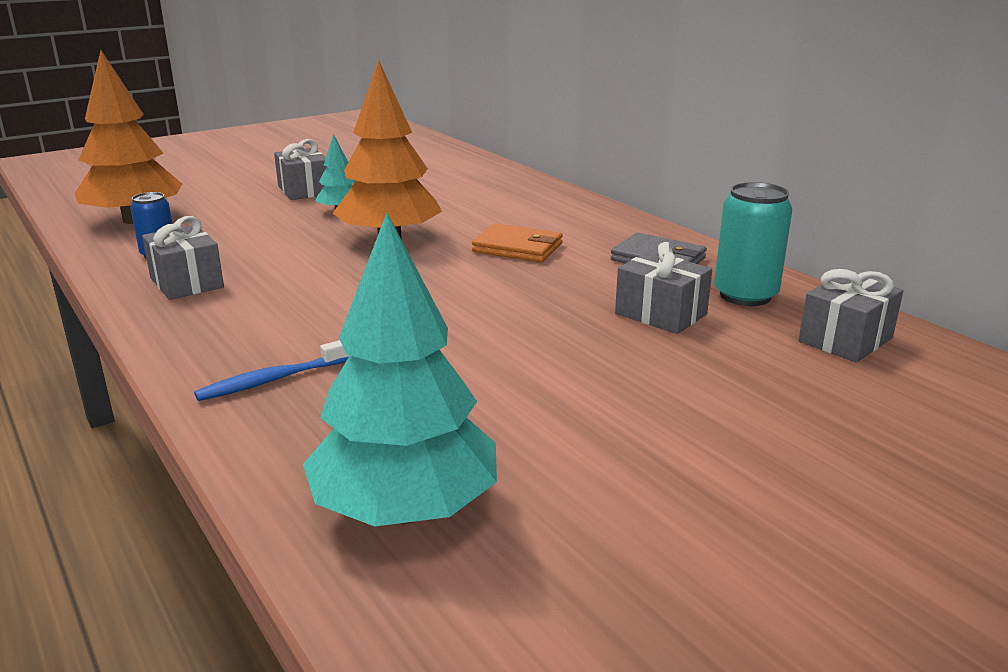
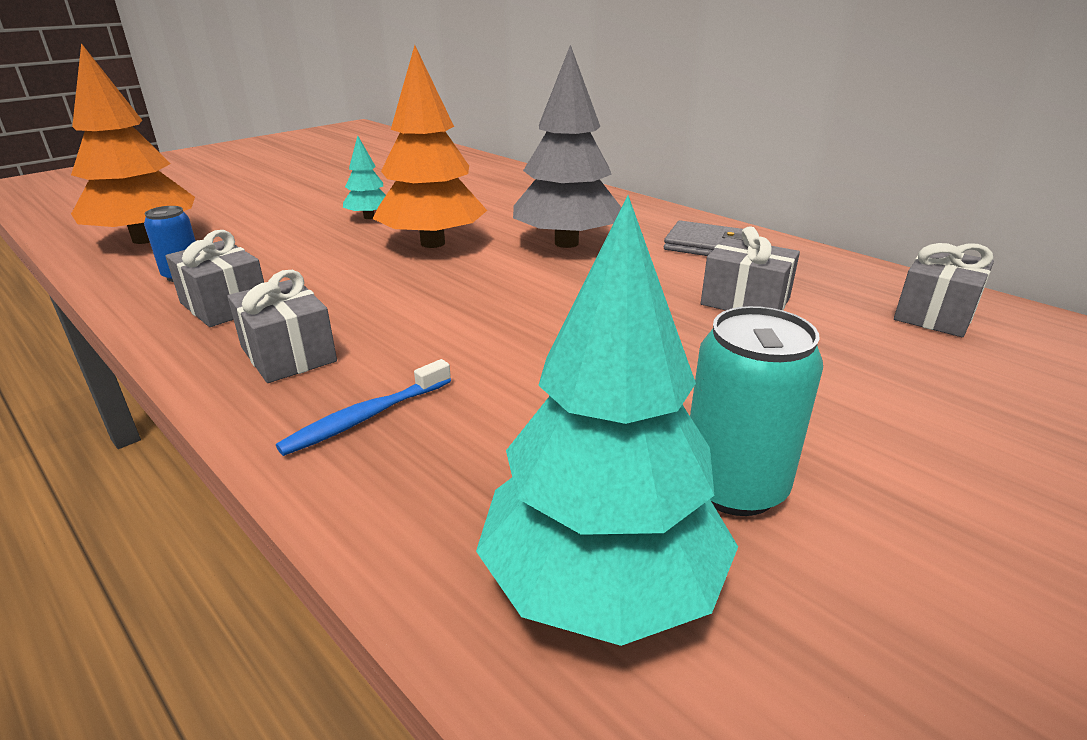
camera: 10 degrees left, 5 degrees up
grey gift [274,139,327,200] -> grey gift moved to [227,270,337,383]
orange wallet [472,223,563,262] -> grey tree [513,45,621,248]
turquoise can [714,182,792,306] -> turquoise can moved to [690,306,823,516]

